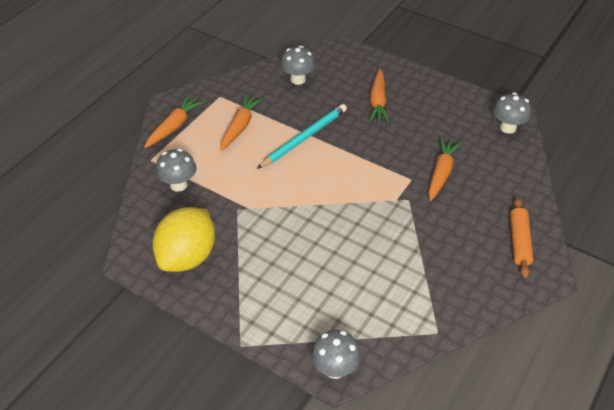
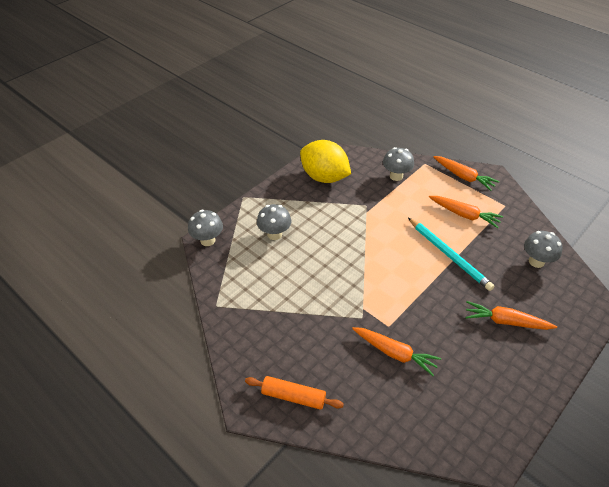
camera: 100 degrees right, 0 degrees up
grey mushroom [493,92,532,134] -> grey mushroom moved to [257,204,291,240]

